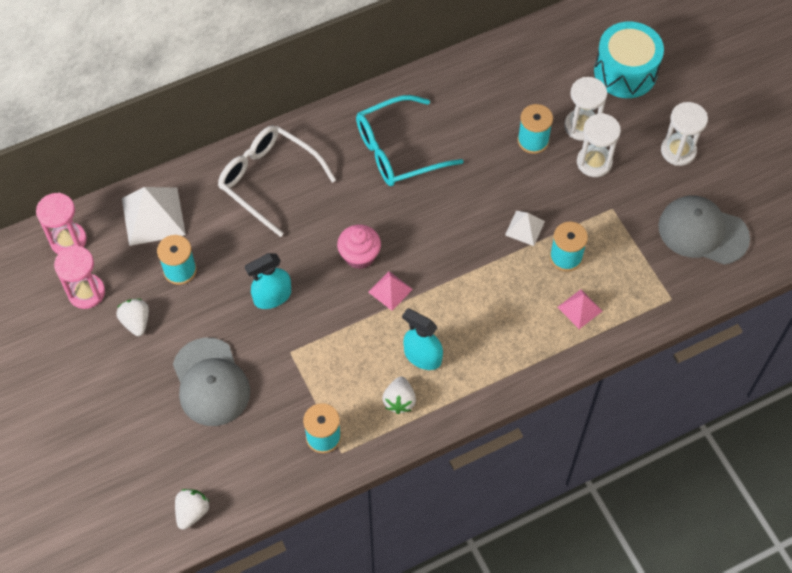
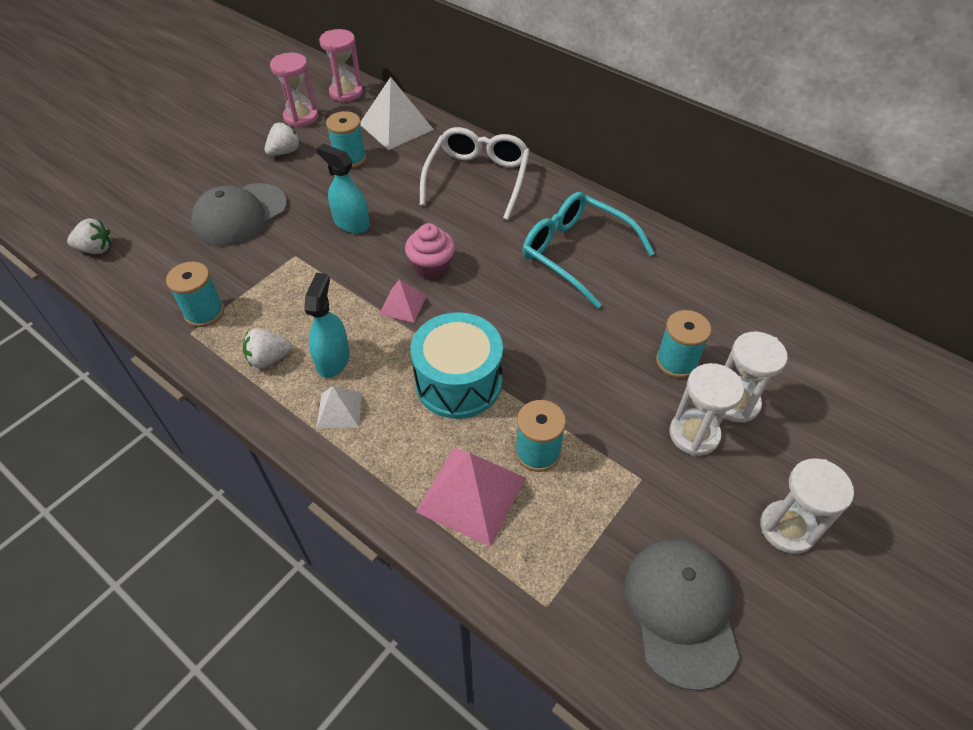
camera: 65 degrees right, 10 degrees down
white pyramid [505,211,545,246] -> white pyramid moved to [317,386,362,429]
pink pyramid [558,289,602,329] -> pink pyramid [416,447,525,547], size x1.82
turquoise drum [594,21,664,98] -> turquoise drum moved to [411,312,503,419]

